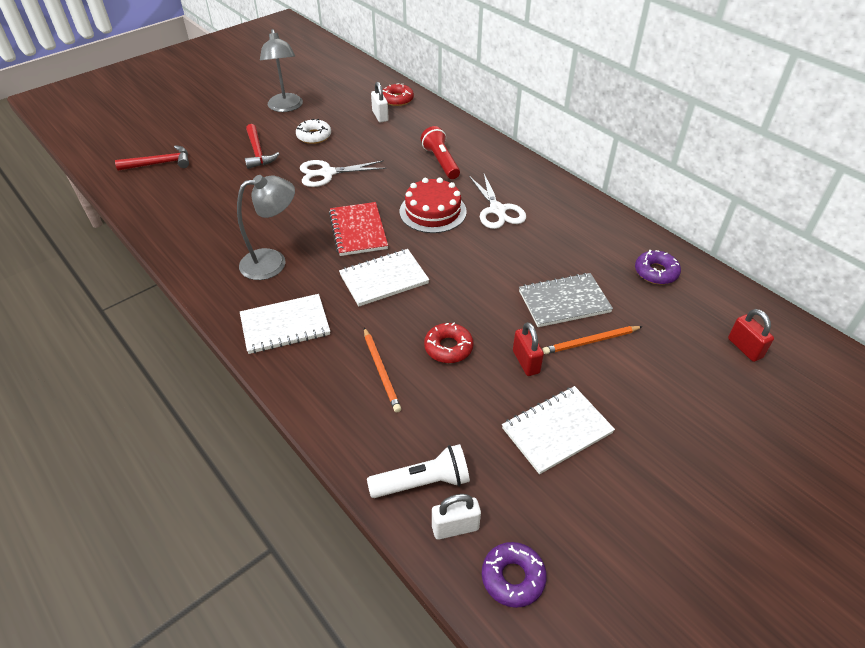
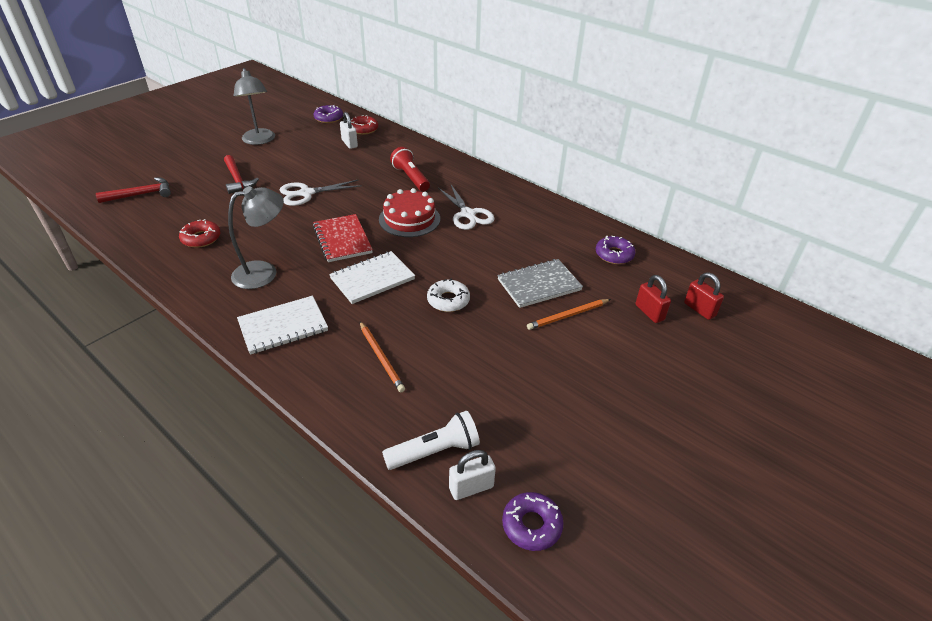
camera: 10 degrees left, 5 degrees down
white donut [296,119,331,144] -> white donut moved to [427,279,470,312]
red donut [424,323,474,363] -> red donut moved to [179,219,220,248]
white notebook [502,386,615,474] -> none
red padlock [513,322,544,376] -> red padlock moved to [636,275,671,323]
none -> purple donut [314,105,343,123]

